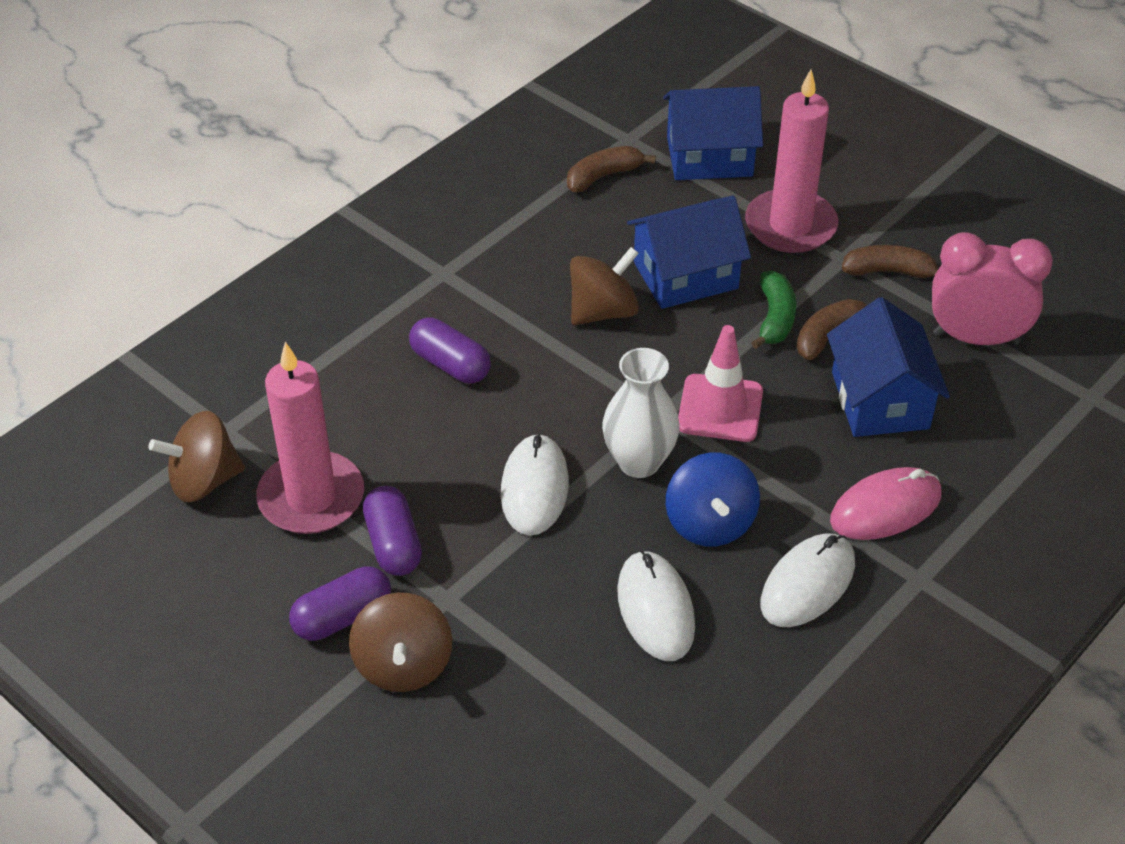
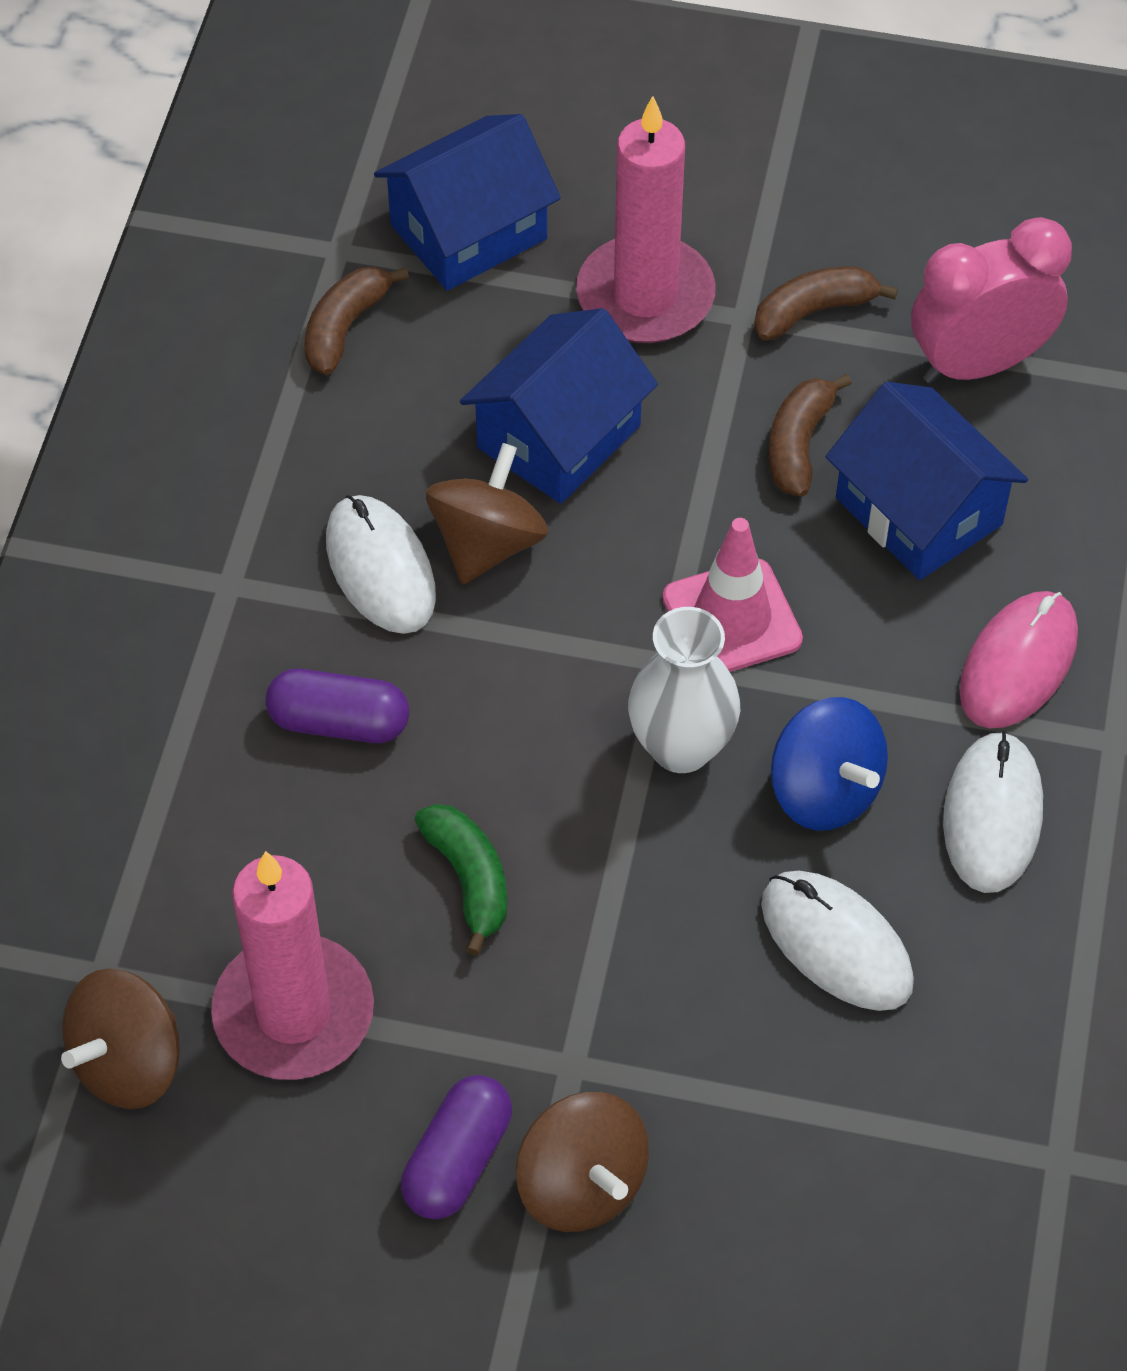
camera: 30 degrees left, 10 degrees up
purple capsule [363,486,422,576] -> none
white mouse [501,433,569,535] -> white mouse moved to [326,495,436,634]
green banana [751,271,796,349] -> green banana moved to [415,804,507,956]

